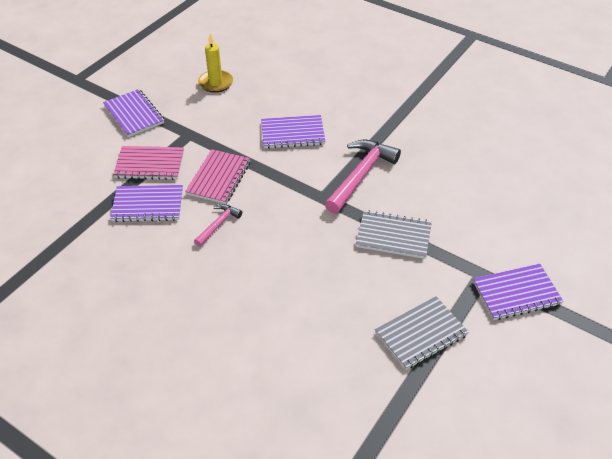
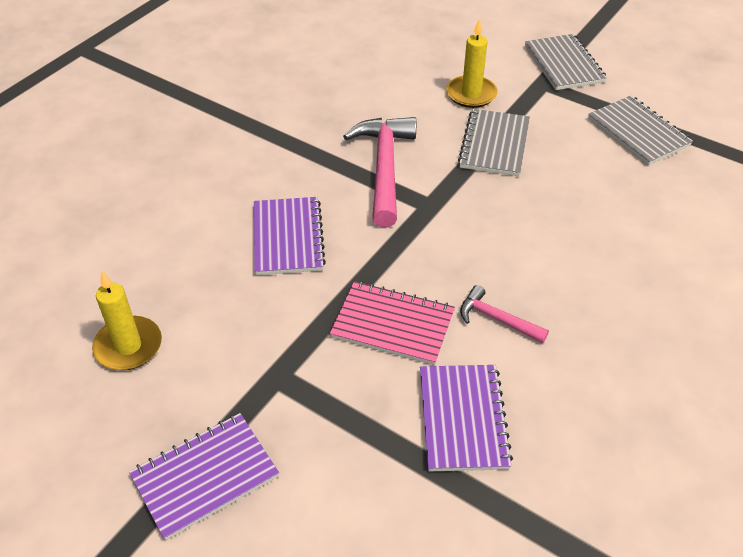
camera: 90 degrees left, 0 degrees up
pink notebook [113,146,184,180] -> none
pink hammer [325,140,401,214] -> pink hammer turned 60 degrees clockwise [343,117,416,227]
purple notebook [473,264,564,320] -> grey notebook [525,34,607,90]
none -> yellow candle [446,18,498,108]

